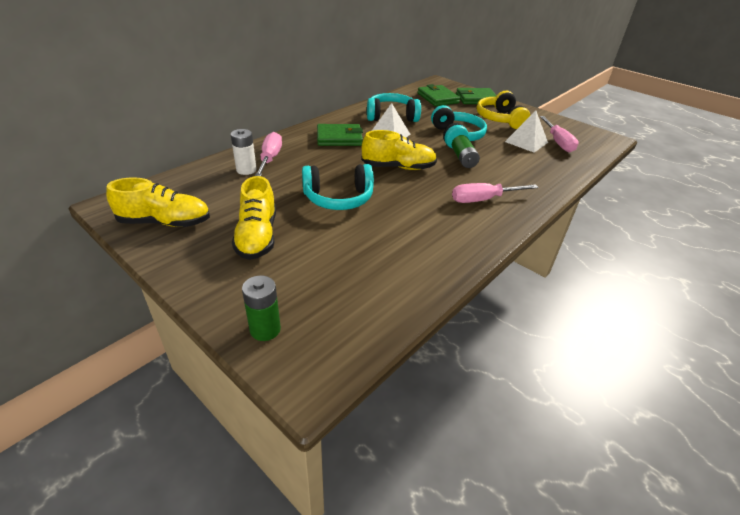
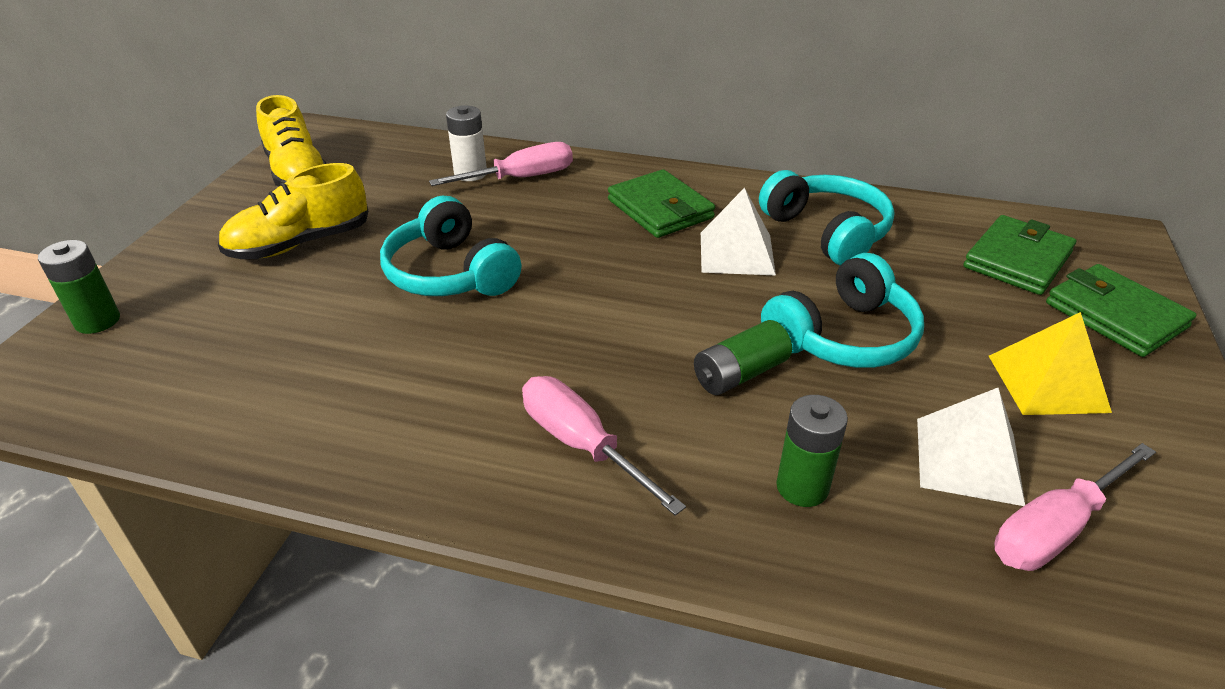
camera: 65 degrees right, 0 degrees up
yellow shoe [361,130,437,170] -> none
yellow headphones [477,91,531,129] -> yellow pyramid [989,312,1112,415]
none -> green battery [776,395,848,507]

